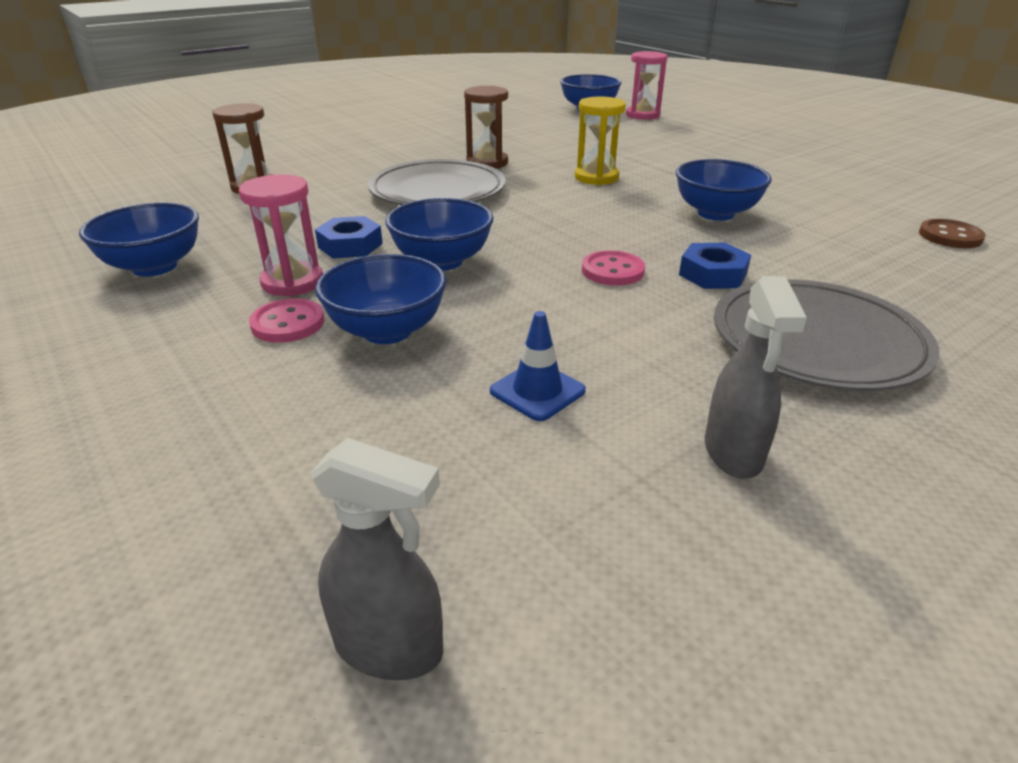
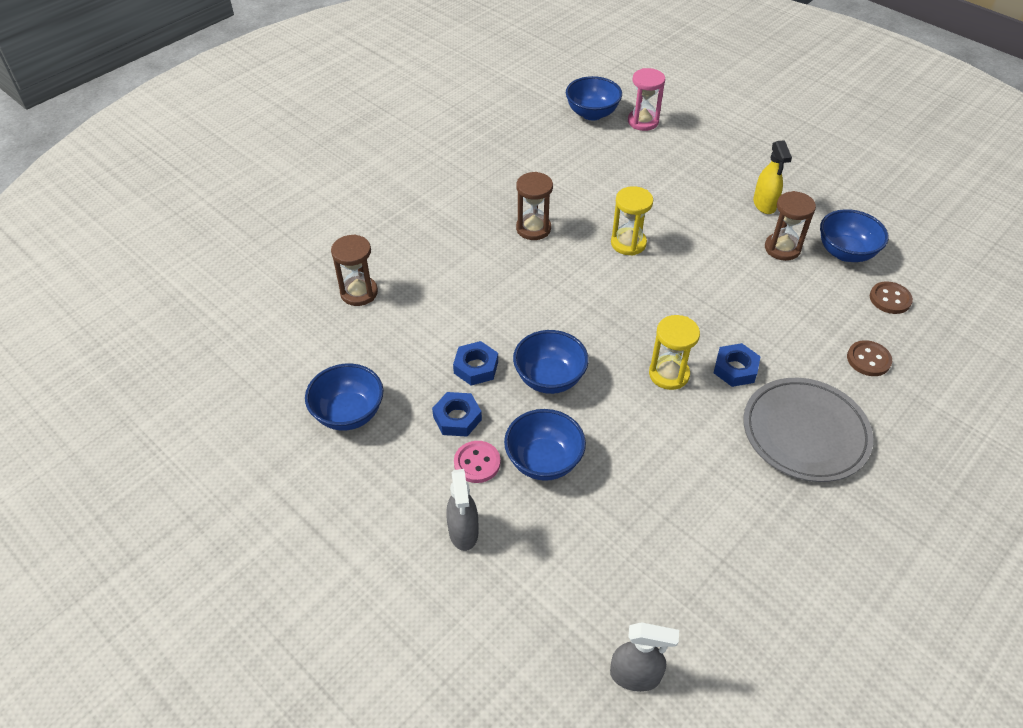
camera: 10 degrees left, 15 degrees up
pink hourglass [239,174,323,297] -> blue nut [432,392,482,437]
grey plate [368,159,506,205] -> none
blue traffic cone [490,311,586,421] -> none
pink button [582,250,645,286] -> yellow hourglass [649,315,700,390]
blue bowl [676,159,772,221] -> blue bowl moved to [820,209,889,262]
grey spray bottle [705,276,807,479] -> grey spray bottle moved to [446,469,478,551]
none -> yellow spray bottle [753,140,792,214]
none -> brown hourglass [765,191,816,261]
none -> brown button [847,340,892,376]

